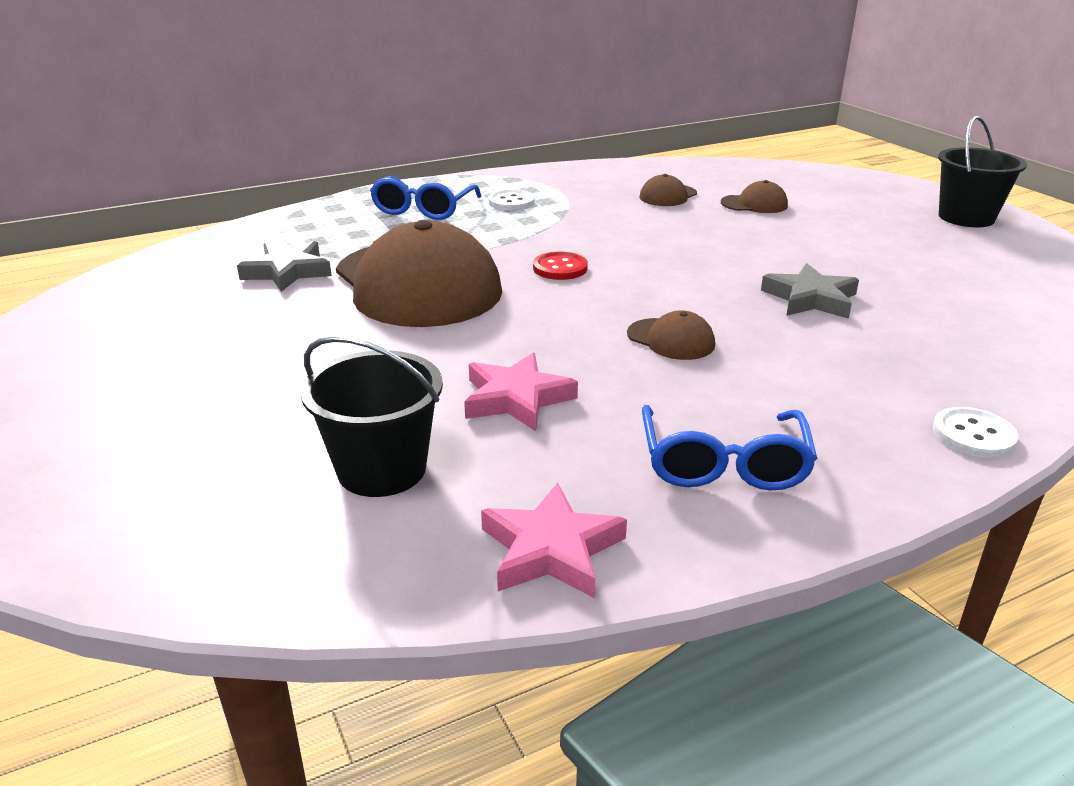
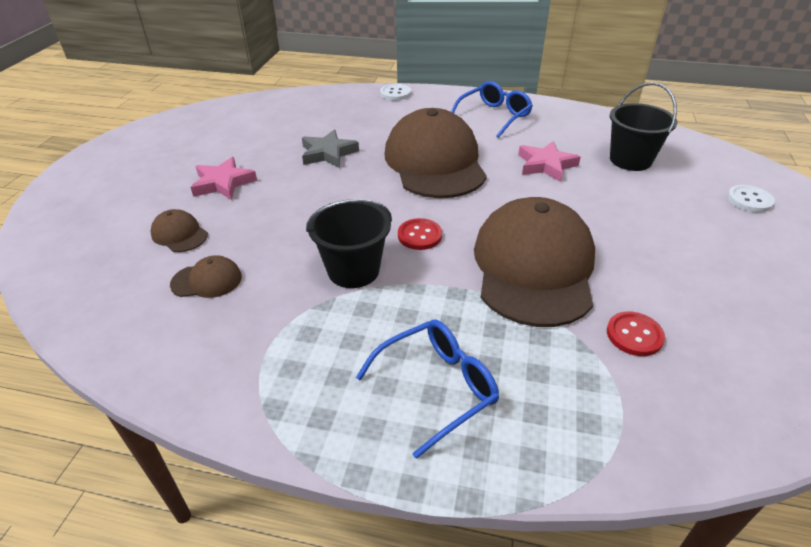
camera: 140 degrees left, 10 degrees up
grey star [237,241,332,292] -> red button [607,311,665,356]
pink star [481,483,627,598] -> pink star moved to [190,157,257,200]
white button [488,190,534,211] -> white button moved to [727,185,775,212]
brown cap [627,310,715,360] -> brown cap [385,108,487,198], size x2.43
black bucket [938,116,1027,227] -> black bucket moved to [306,199,392,288]

